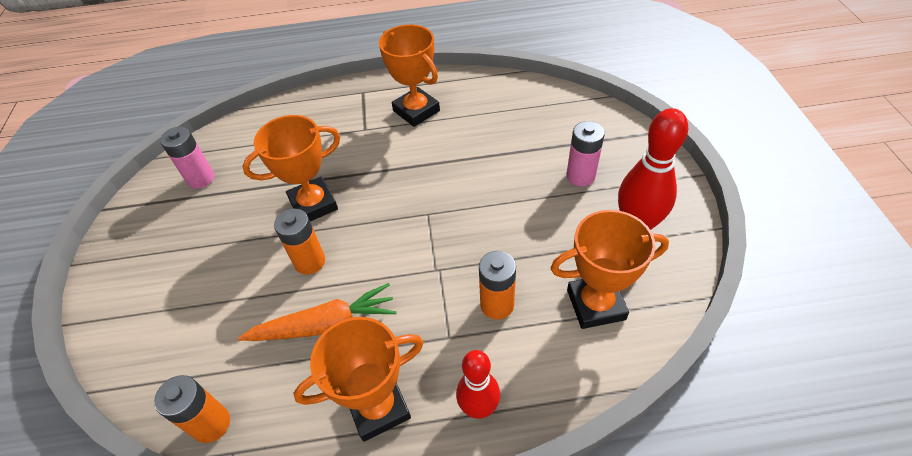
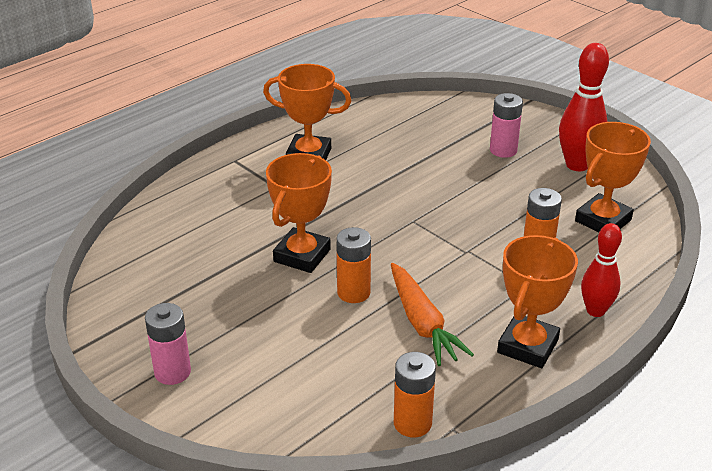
camera: 40 degrees left, 15 degrees down
pink battery [160,127,214,189] -> pink battery moved to [145,303,191,385]
orange carrot [238,283,397,341] -> orange carrot turned 120 degrees clockwise [391,263,474,366]

